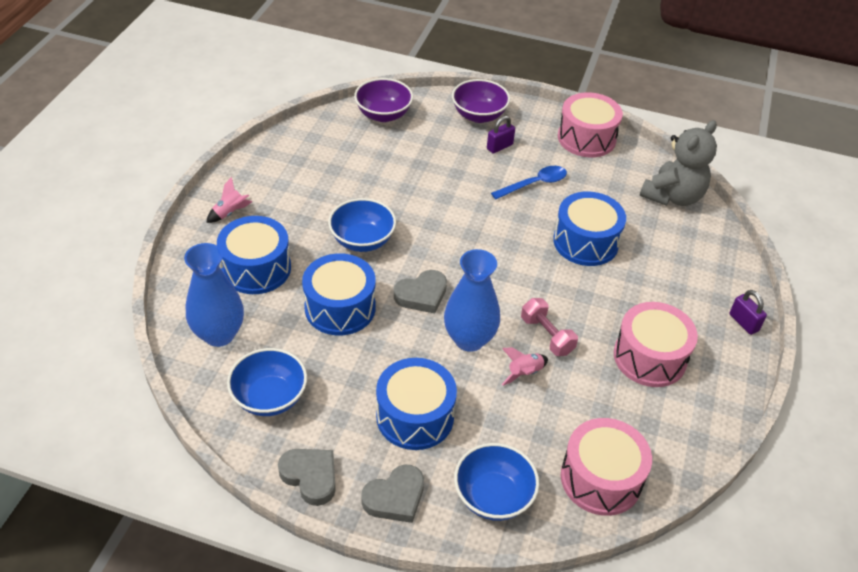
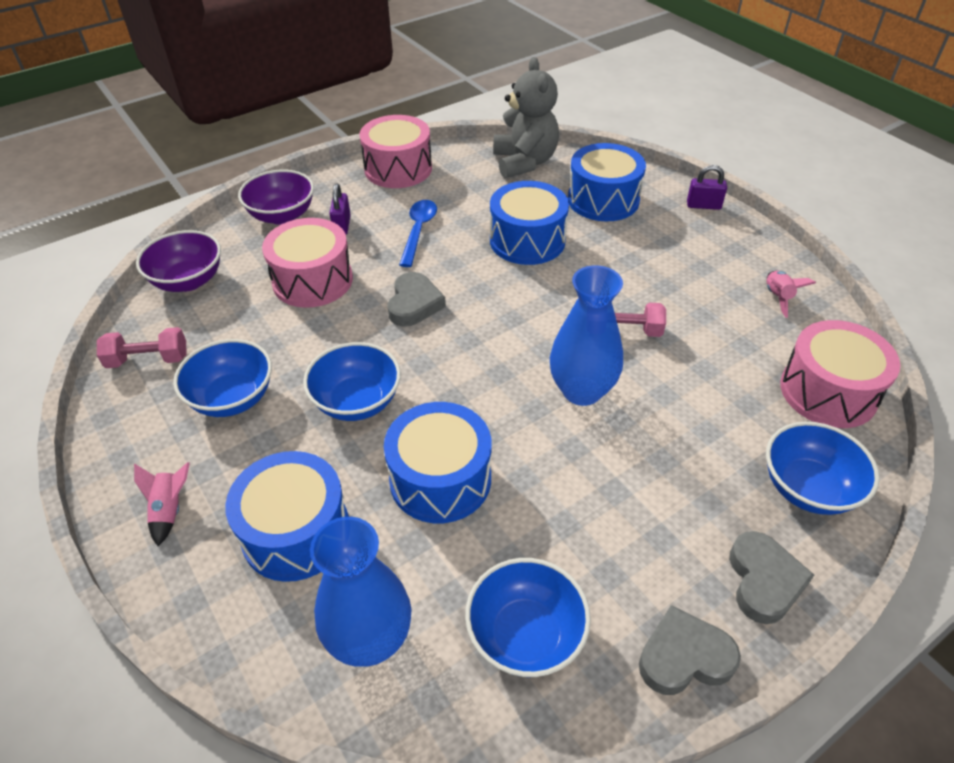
camera: 50 degrees left, 0 degrees up
blue drum [376,358,457,450] -> blue drum moved to [568,143,646,221]
grey heart [394,270,447,313] -> grey heart moved to [388,272,446,327]
pink rocket [501,347,548,386] -> pink rocket moved to [766,271,816,318]
pink drum [614,302,698,387] -> pink drum moved to [262,218,353,308]
none -> pink dumbbell [97,327,187,368]
none -> blue bowl [173,339,272,417]

